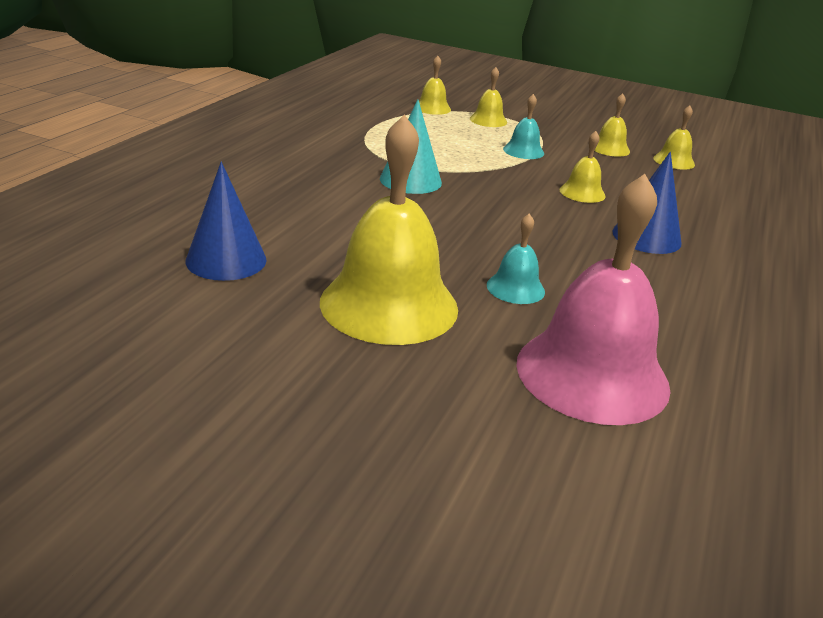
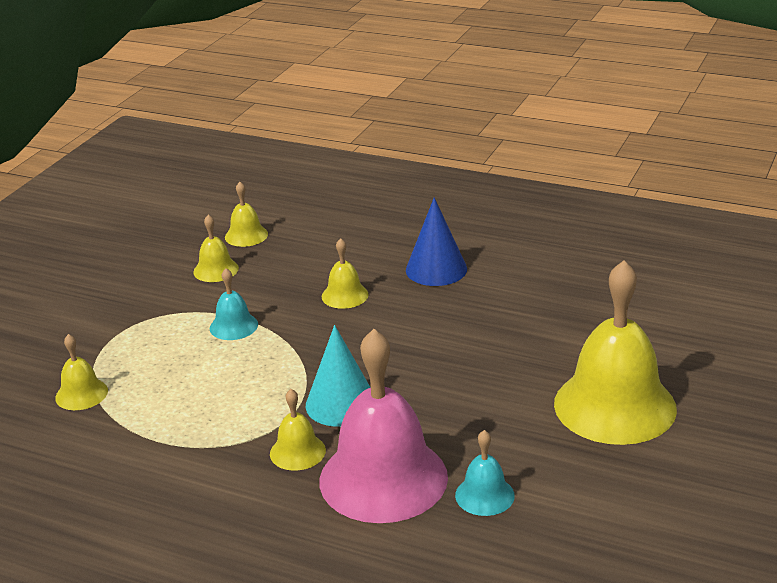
camera: 85 degrees left, 0 degrees up
blue cone [186,162,267,281] -> none
yellow bell [470,67,507,127] -> yellow bell moved to [270,389,326,471]
turquoise bell [487,213,545,304] -> turquoise bell moved to [455,430,515,516]
pink bell [516,174,671,425] -> pink bell moved to [320,329,448,523]

